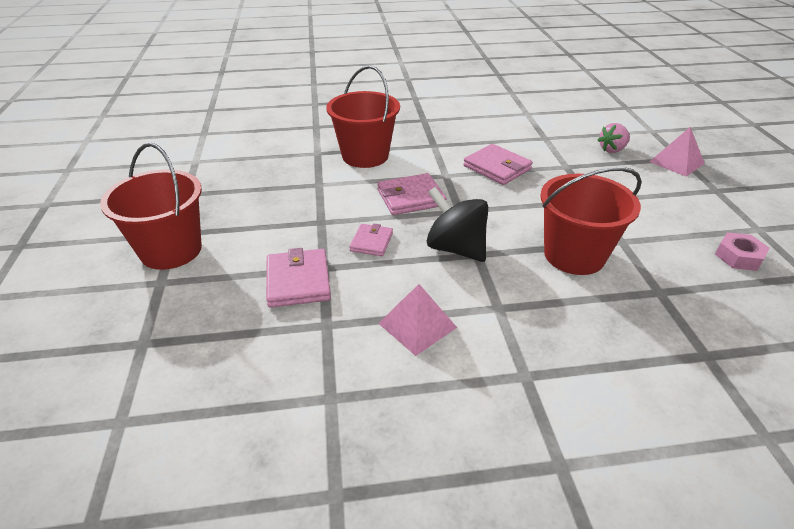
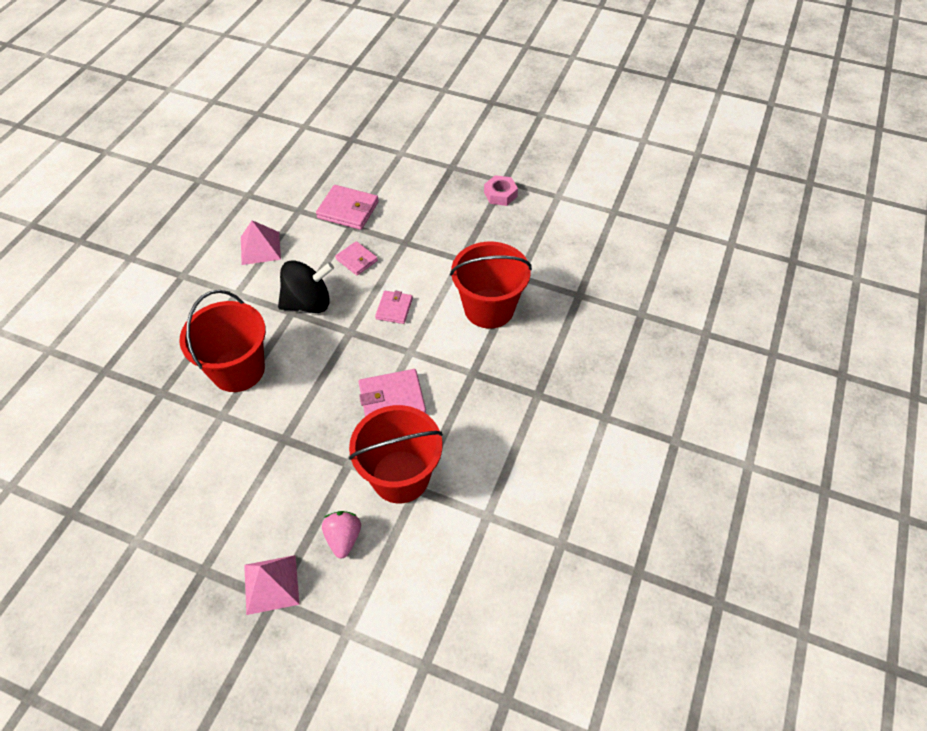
camera: 120 degrees right, 15 degrees up
red bucket [100,143,202,270] -> red bucket moved to [349,405,443,503]
pink wallet [377,173,446,215] -> pink wallet [375,291,413,324], size x0.63
pink nut [715,232,769,271] -> pink nut moved to [484,175,518,206]

